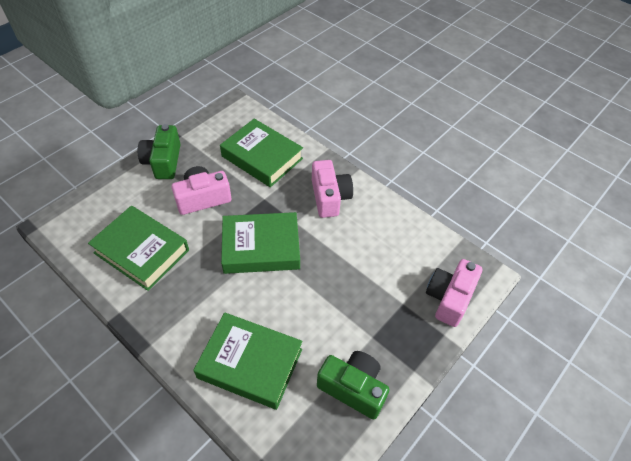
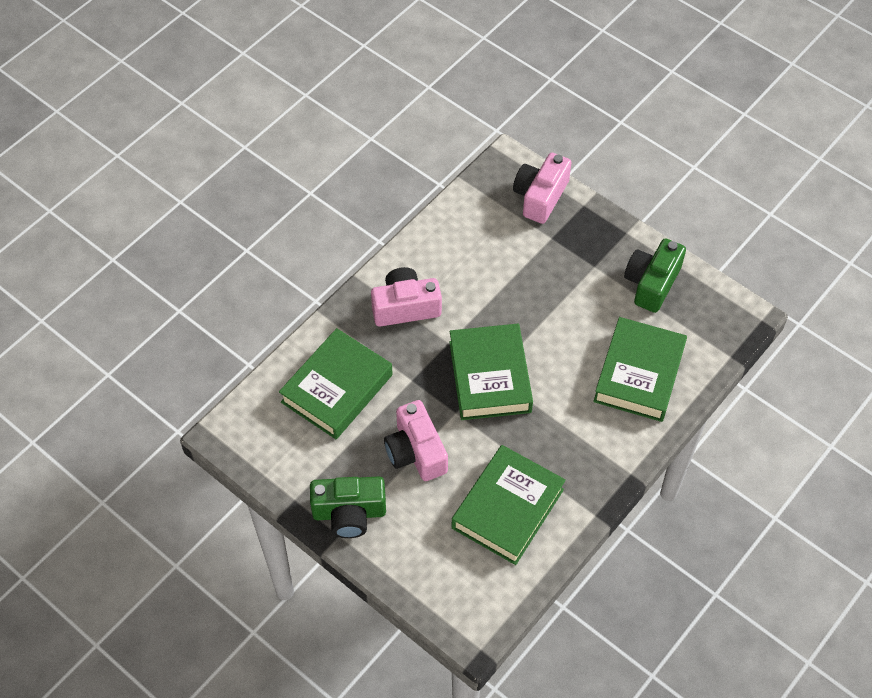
camera: 90 degrees left, 5 degrees up
pink camera [426,259,482,327] -> pink camera turned 90 degrees clockwise [513,153,572,224]

